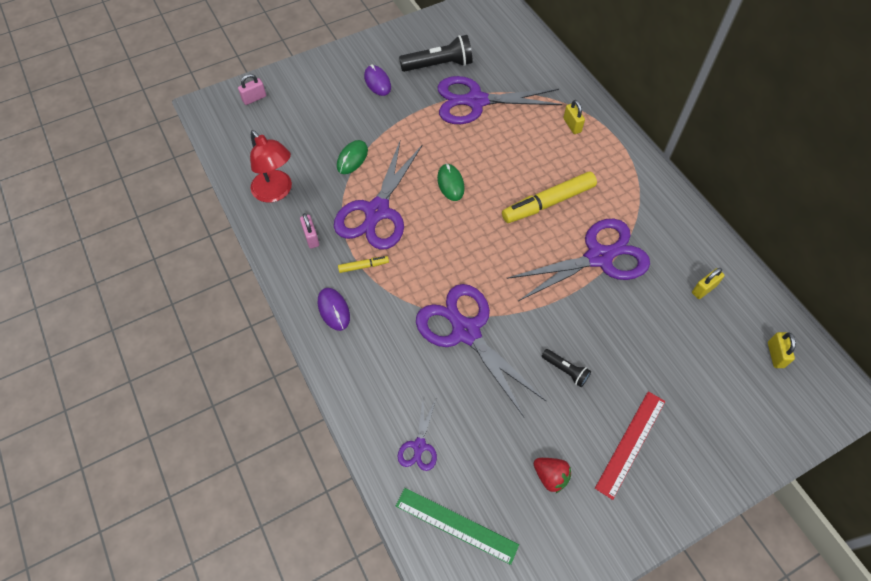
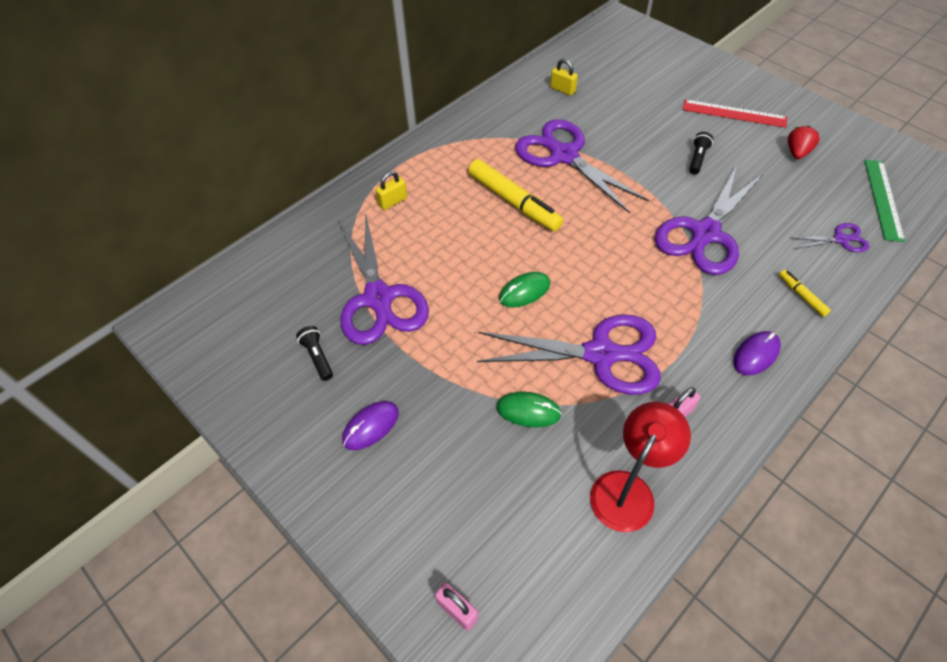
camera: 105 degrees left, 5 degrees down
yellow marker [338,256,389,273] -> yellow marker moved to [779,270,831,317]
black flashlight [399,35,473,72] -> black flashlight [296,326,333,381], size x0.53
yellow padlock [768,332,796,368] -> none

